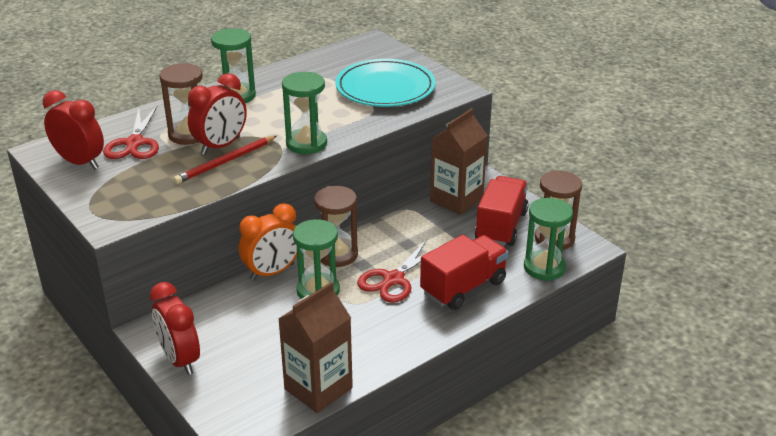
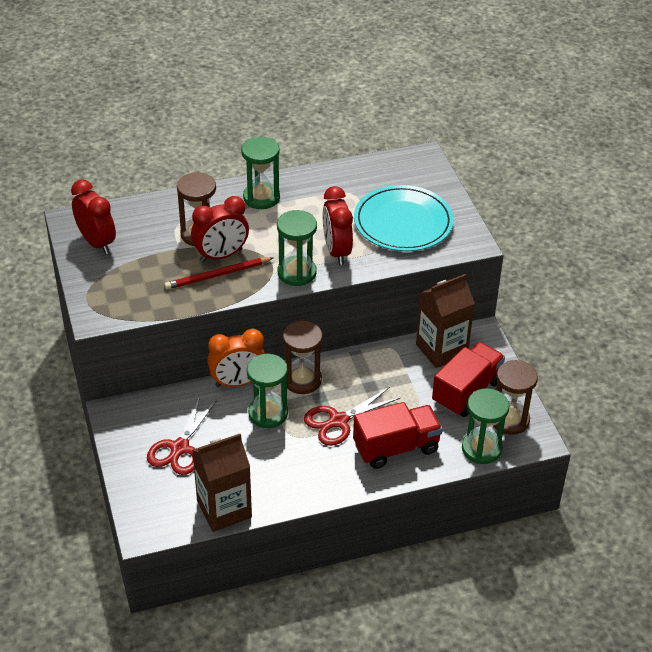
camera: 20 degrees right, 10 degrees up
red scissors [103,105,159,159] -> red scissors moved to [147,396,217,475]
red clock [150,282,200,375] -> red clock moved to [323,186,353,265]

